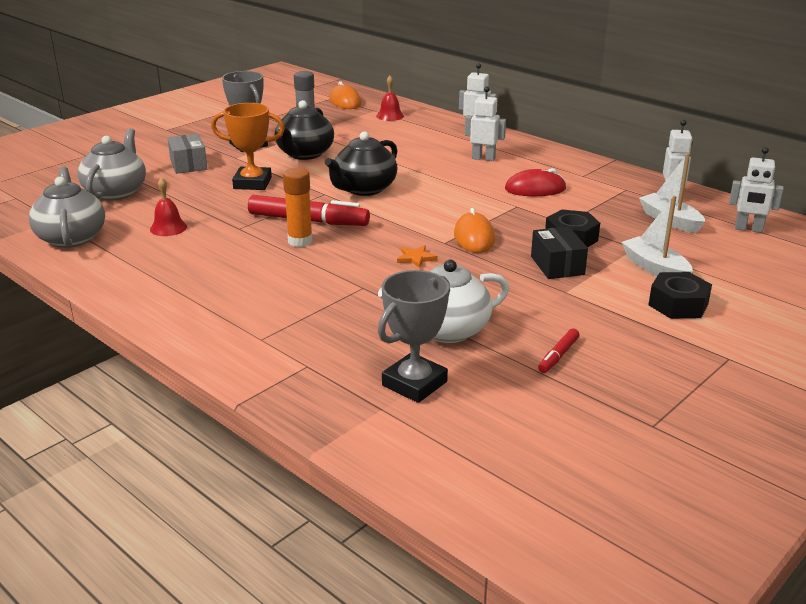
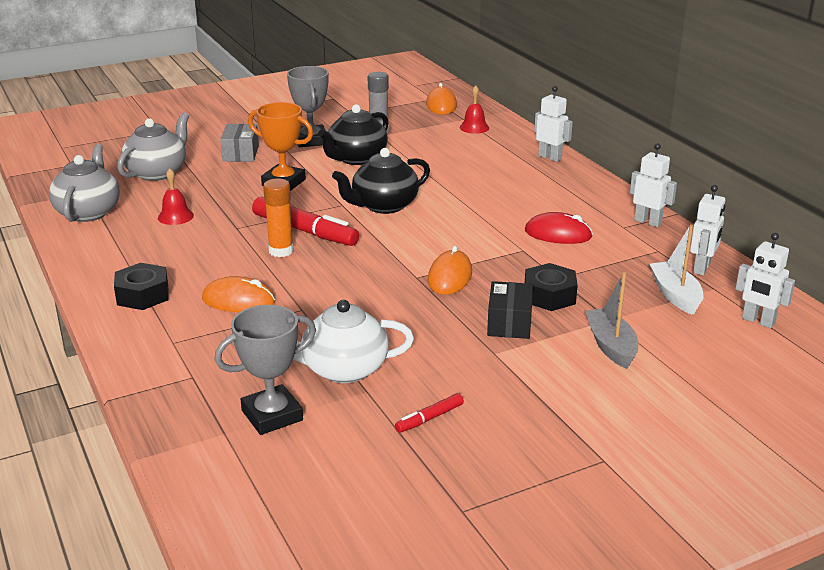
camera: 20 degrees right, 0 degrees up
orange star [397,245,438,269] -> none
white robot [465,87,506,161] -> white robot moved to [630,143,677,227]
white boat [622,196,693,276] -> grey boat [585,272,638,369]
black nut [649,272,712,319] -> black nut moved to [114,263,169,310]
none -> orange mouse [202,276,275,312]

